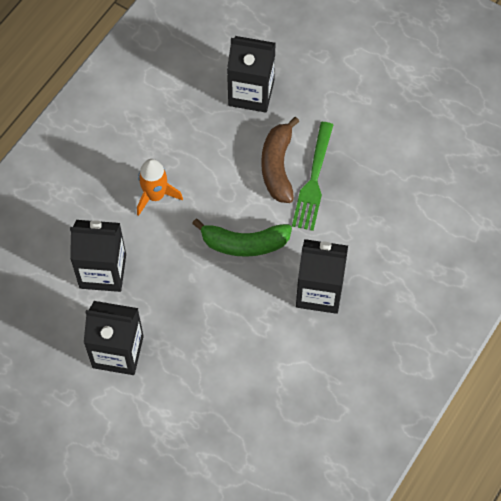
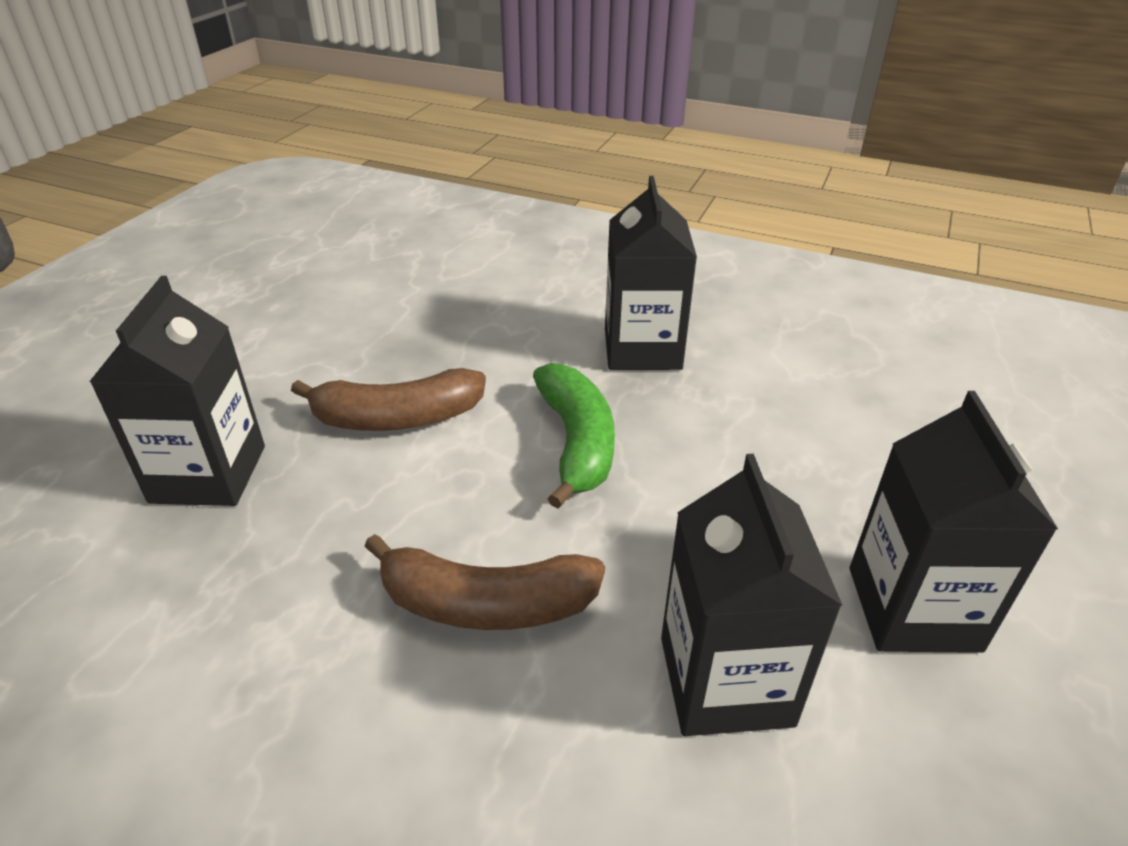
camera: 100 degrees left, 25 degrees down
orange rocket [137,159,183,216] -> brown banana [364,534,605,630]
green fork [292,122,333,231] -> none

